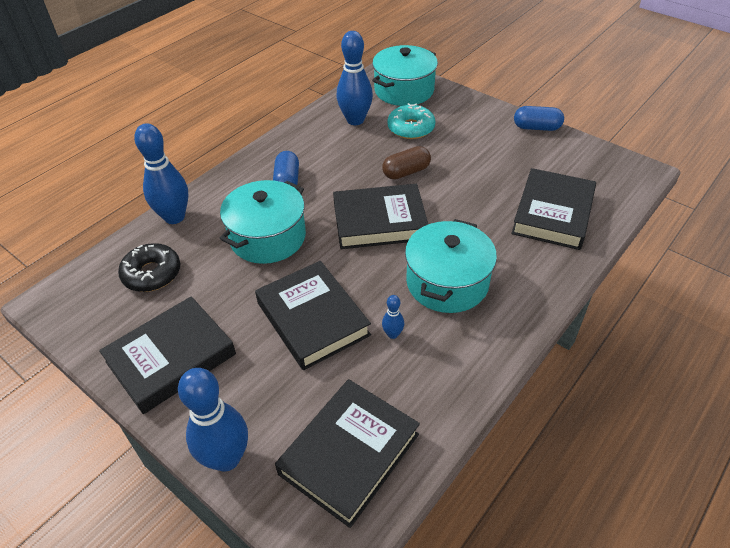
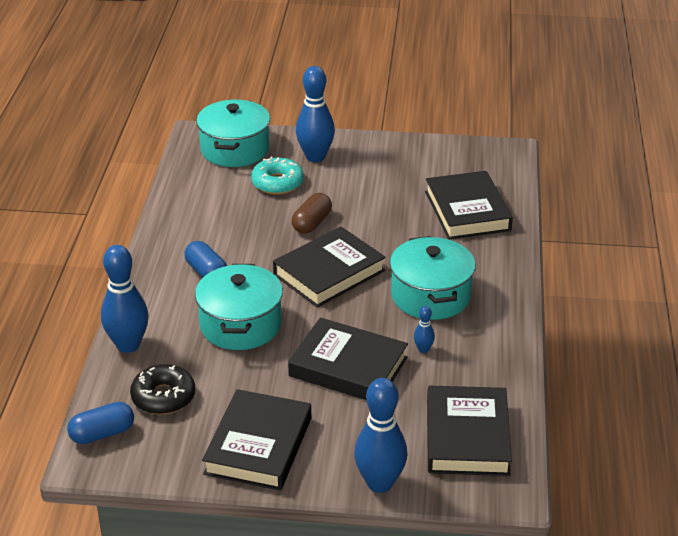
camera: 35 degrees left, 10 degrees down
blue bowling pin [336,31,373,125] -> blue bowling pin moved to [296,66,335,162]
blue capsule [514,106,564,131] -> blue capsule moved to [67,402,134,444]

